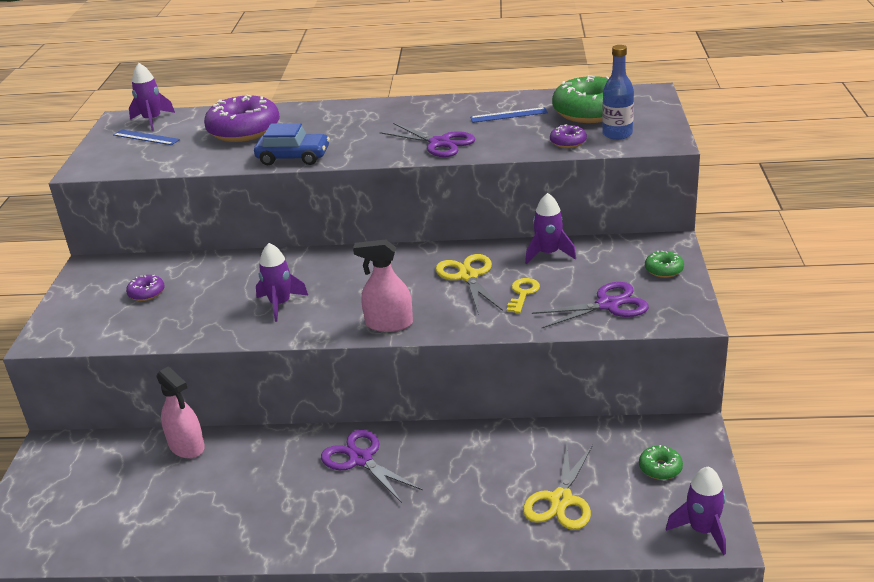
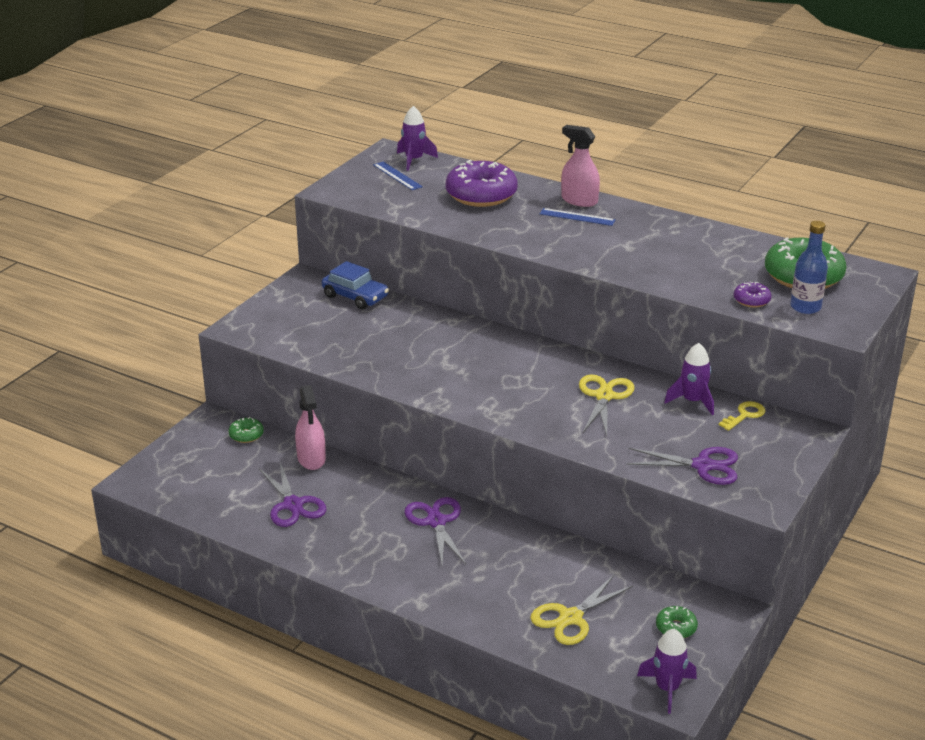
camera: 25 degrees right, 0 degrees up
purple donut [126,275,165,301] -> none
blue car [254,123,330,165] -> blue car moved to [322,261,389,310]
purple rocket [256,243,308,322] -> none
pink spray bottle [353,240,413,332] -> pink spray bottle moved to [561,125,600,207]
purple scissors [380,123,476,157] -> purple scissors moved to [259,462,326,527]
blue ruler [470,107,548,123] -> blue ruler moved to [540,208,616,226]
yellow key [507,278,540,313] -> yellow key moved to [719,401,766,431]
green donut [645,251,684,278] -> green donut moved to [229,417,264,443]

